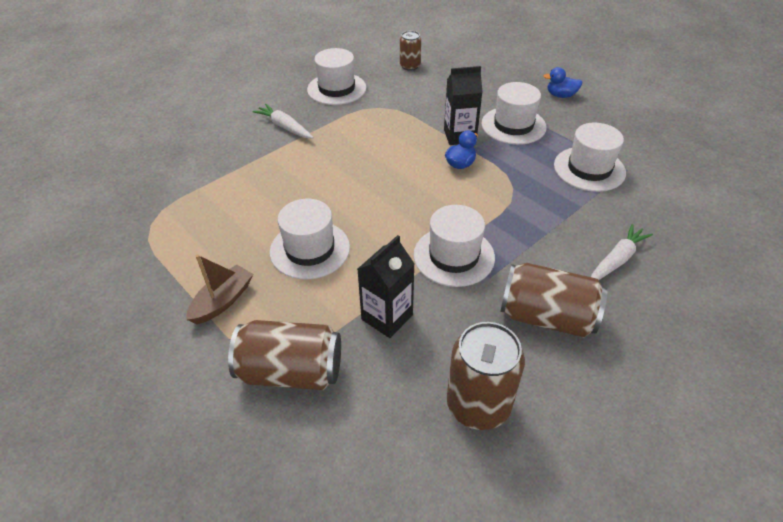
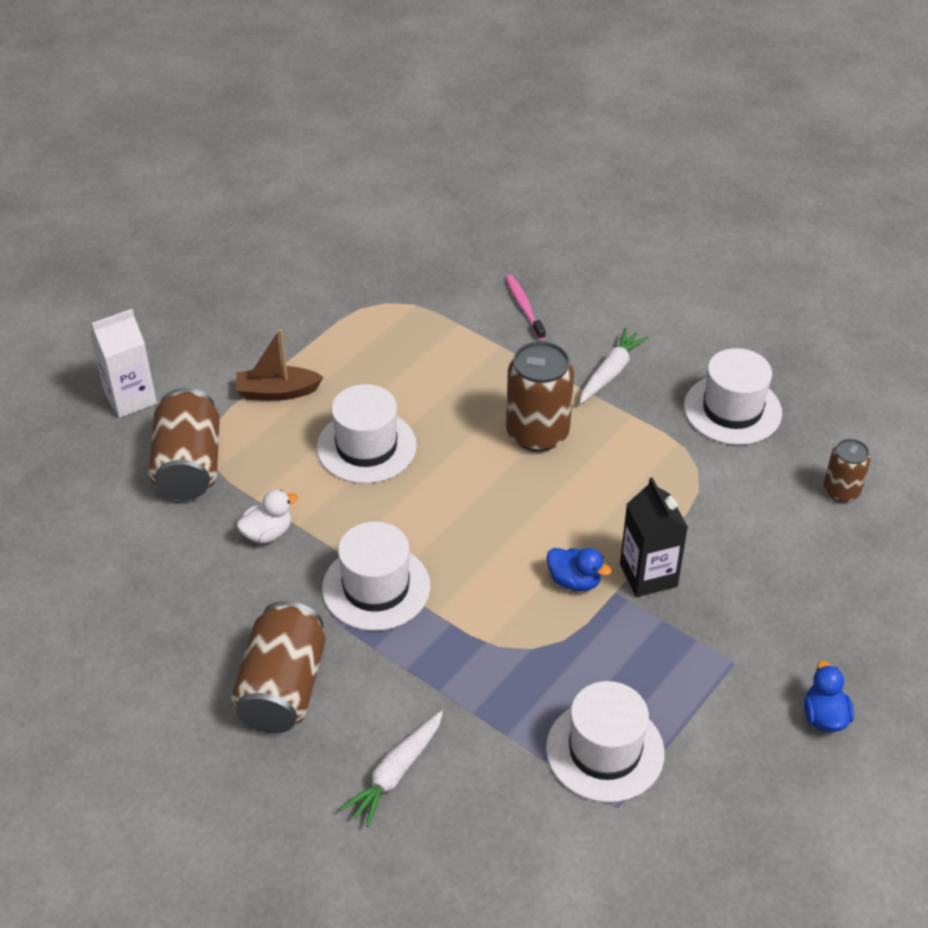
camera: 80 degrees right, 0 degrees up
brown boat [186,254,253,324] -> brown boat turned 150 degrees clockwise [236,329,323,401]
black carton [358,235,415,338] -> white duck [236,490,298,543]
brown can [447,322,525,430] -> brown can moved to [506,341,574,452]
white hat [481,82,547,145] -> none
white carrot [591,224,653,280] -> white carrot turned 90 degrees clockwise [340,711,443,827]
none -> white carton [90,309,157,418]
none -> pink toothbrush [505,275,546,340]

